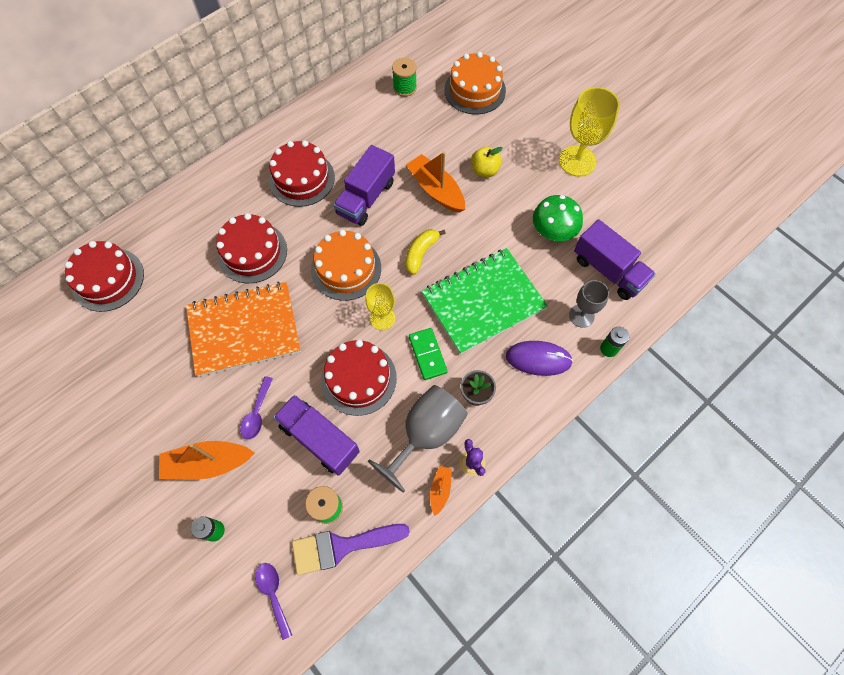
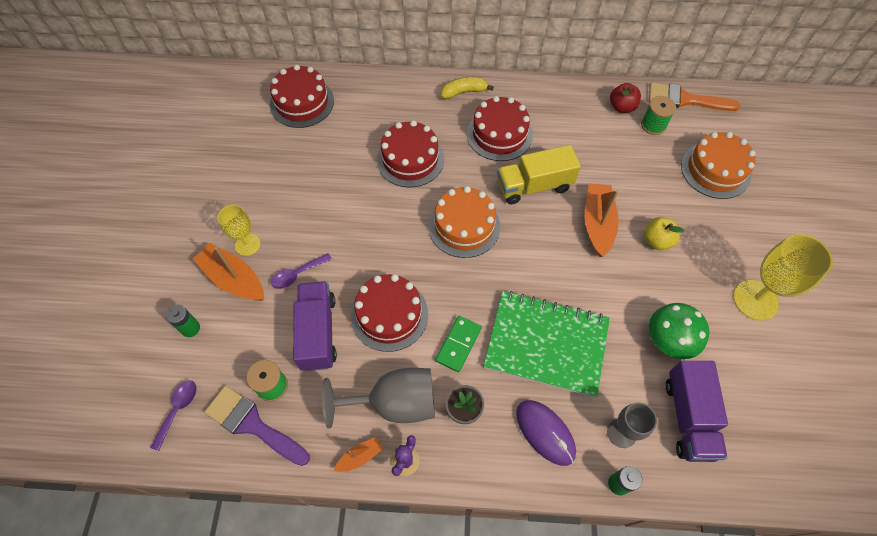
camera: 45 degrees right, 5 degrees down
orange notebook [186,282,301,377] -> none
purple truck [333,145,395,226] -> yellow truck [497,145,581,204]
yellow goblet [365,283,395,330] -> yellow goblet moved to [218,205,260,256]
yellow banana [405,229,446,275] -> yellow banana moved to [441,77,494,99]
none -> red apple [610,83,641,113]
none -> orange brush [649,82,740,111]

